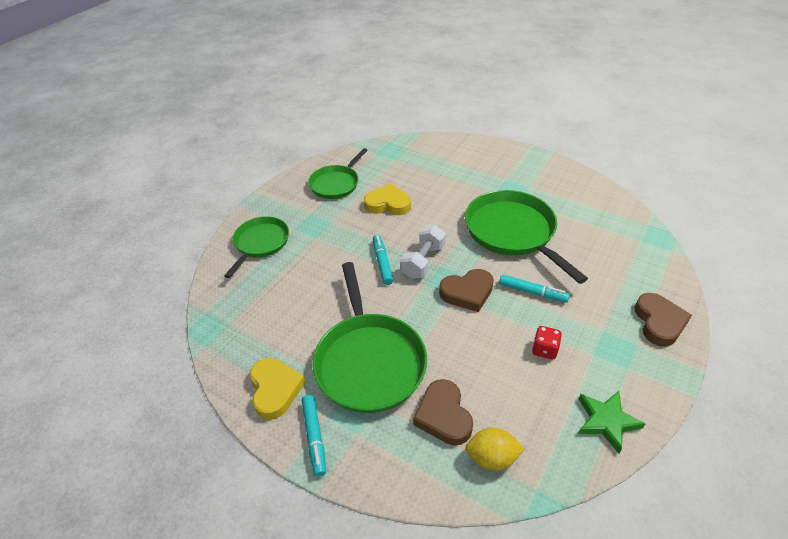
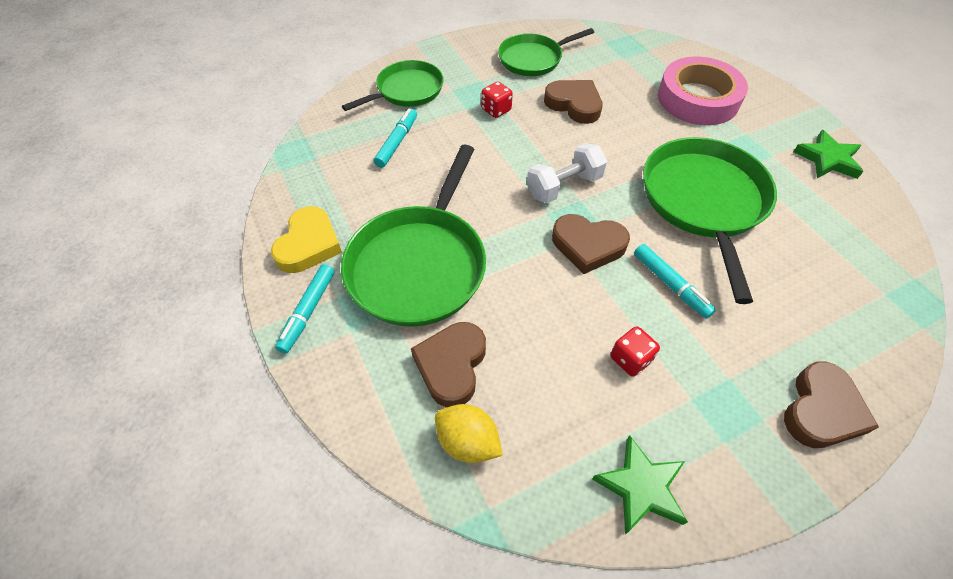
camera: 30 degrees right, 10 degrees up
yellow heart [364,183,411,215] -> brown heart [544,80,603,124]
turquoise marker [373,235,393,285] -> turquoise marker moved to [373,109,417,168]
none -> red dice [481,82,513,118]
none -> pink tape [658,56,748,125]
none -> green star [793,130,863,179]

